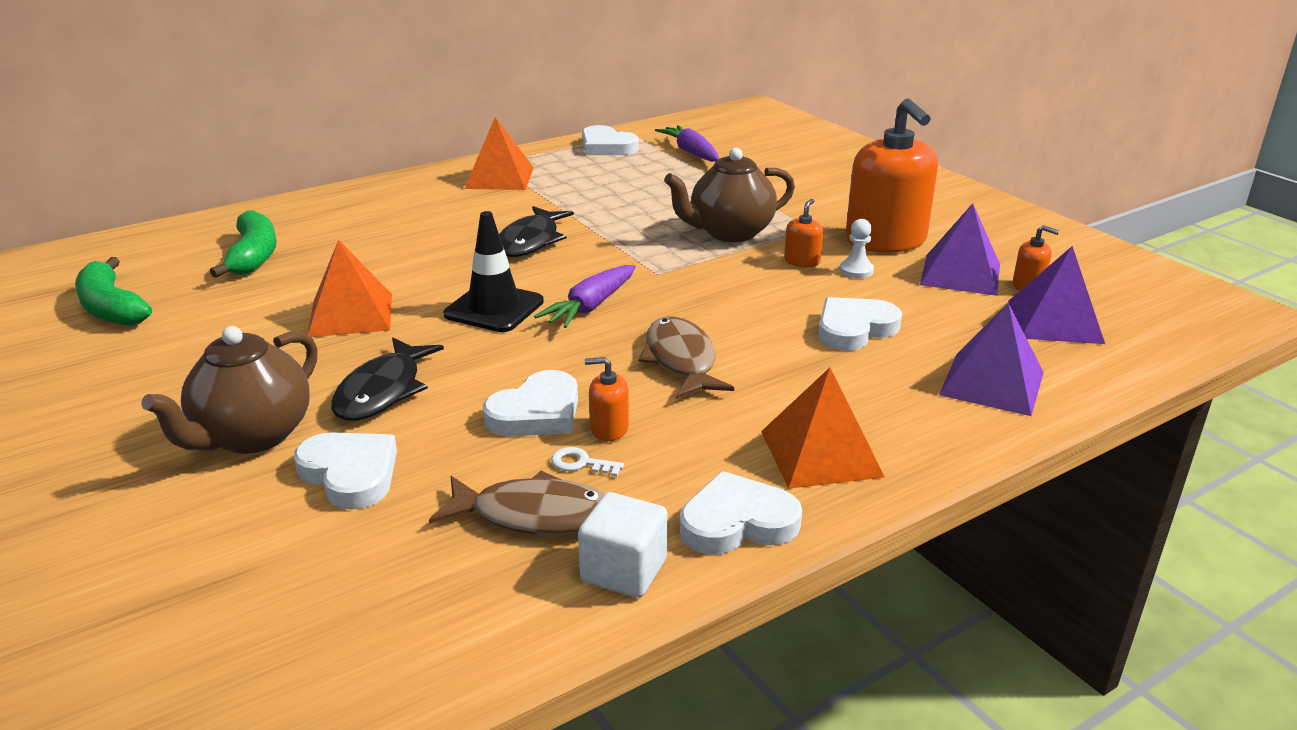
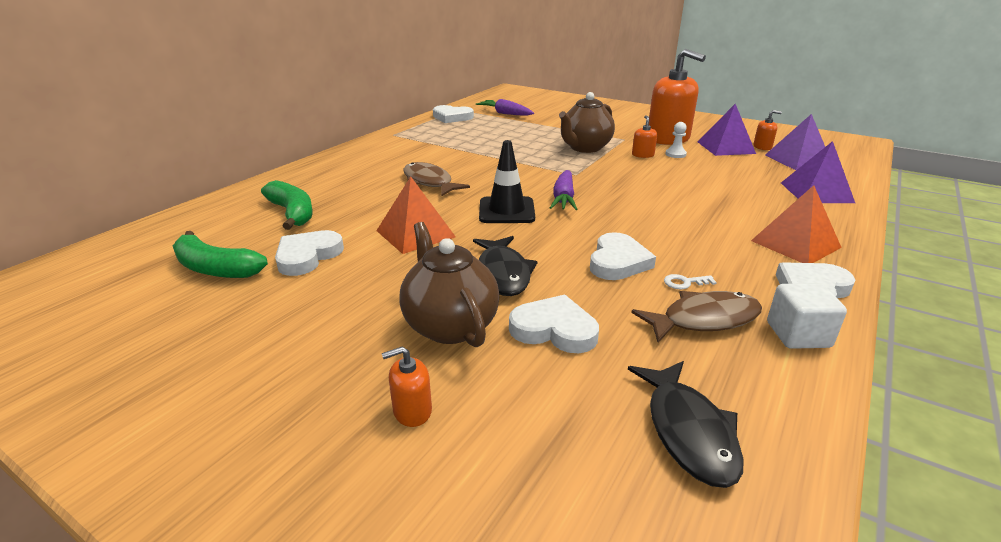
camera: 25 degrees left, 0 degrees up
brown teapot [141,326,318,454] -> brown teapot turned 150 degrees clockwise [399,222,499,347]
orange pyramid [464,117,534,190] -> none
black fish [499,206,574,257] -> black fish moved to [628,361,744,488]
orange soap dispenser [585,357,629,441] -> orange soap dispenser moved to [382,347,432,427]
brown fish [638,316,734,399] -> brown fish moved to [403,162,470,197]
white heart [818,297,902,351] -> white heart moved to [275,230,344,276]

